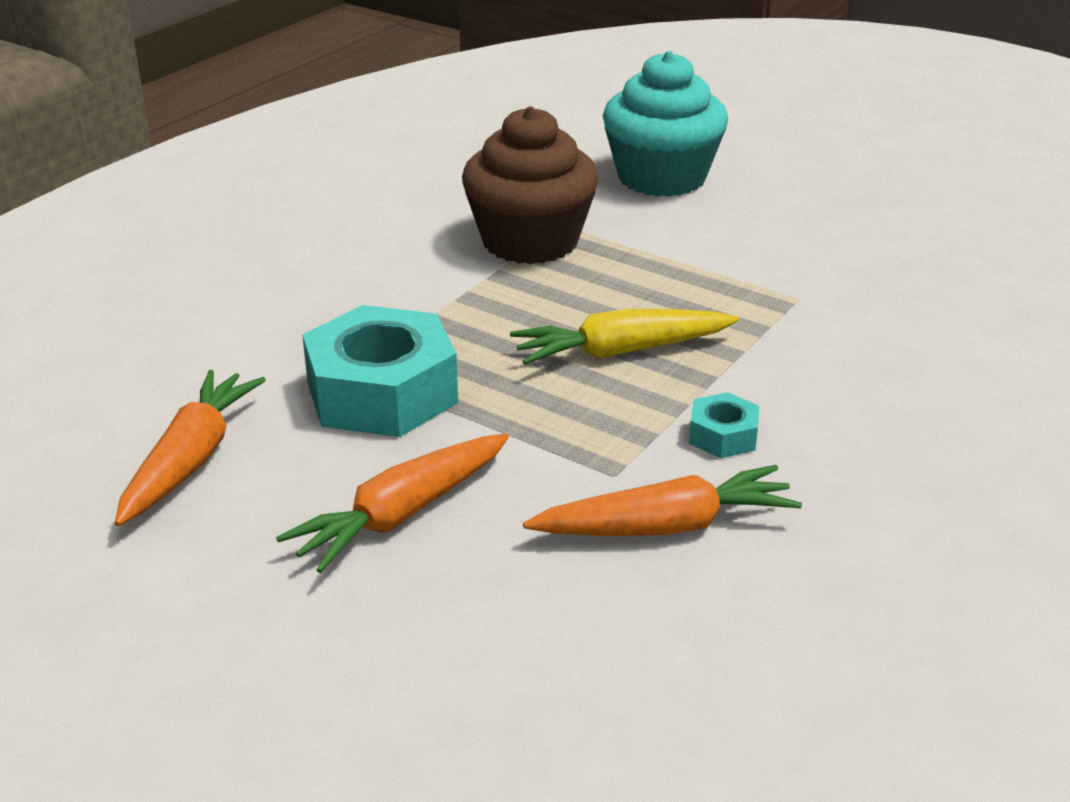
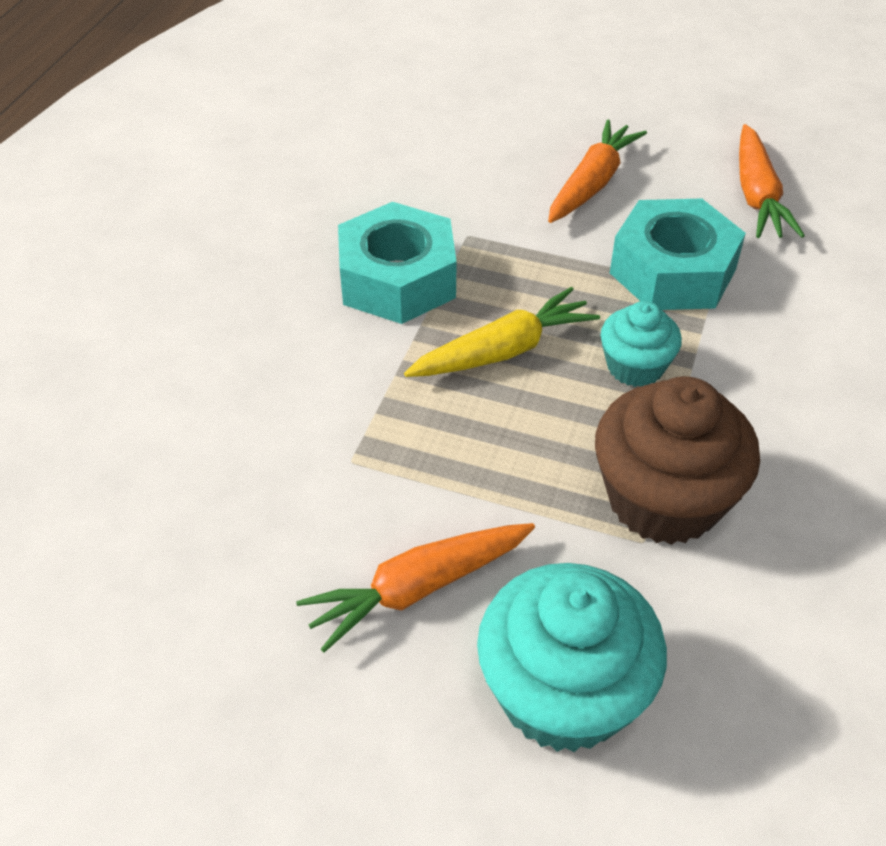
camera: 165 degrees right, 15 degrees up
orange carrot [523,465,802,536] -> orange carrot moved to [296,523,535,653]
turquoise nut [689,392,759,458] -> turquoise nut [338,202,457,324], size x2.18
none -> turquoise cupcake [601,301,682,387]

